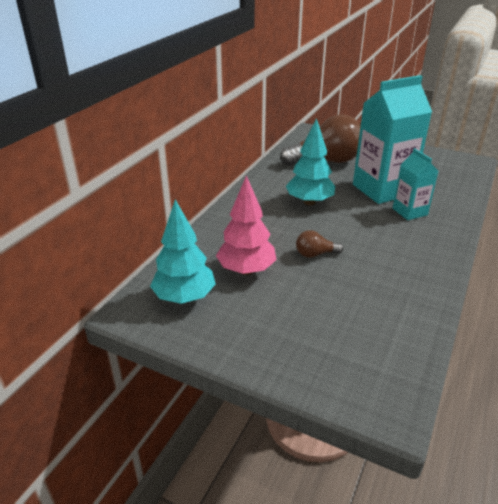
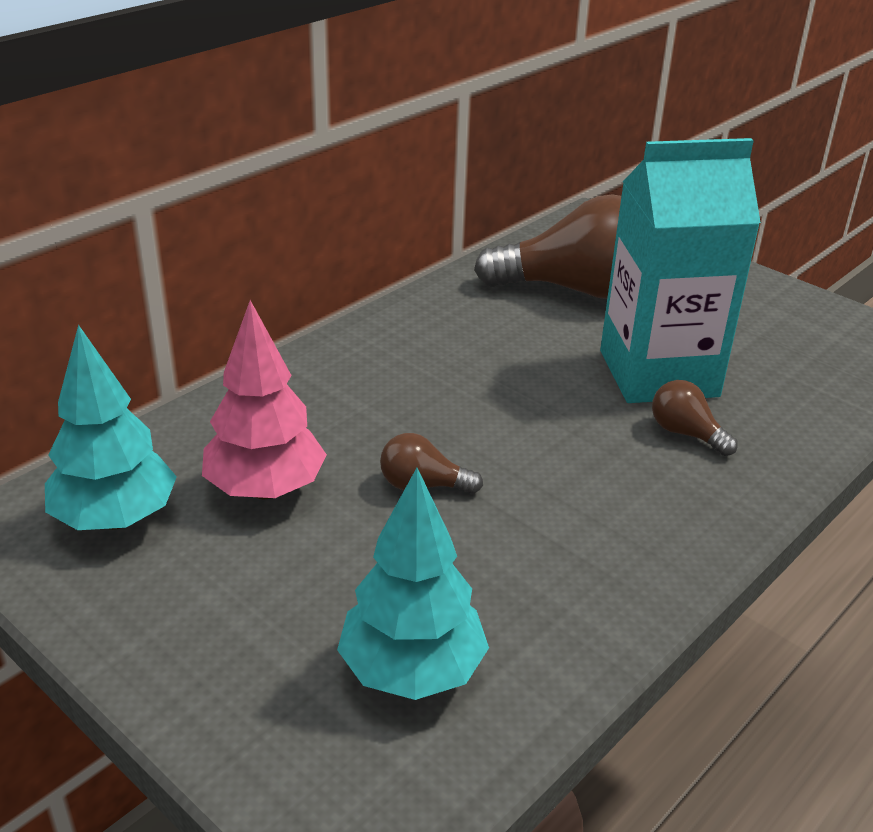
camera: 15 degrees right, 0 degrees up
turquoise tree [286,118,335,205] -> turquoise tree moved to [337,468,489,700]
turquoise carton [393,148,438,220] -> brown light bulb [652,380,738,456]

